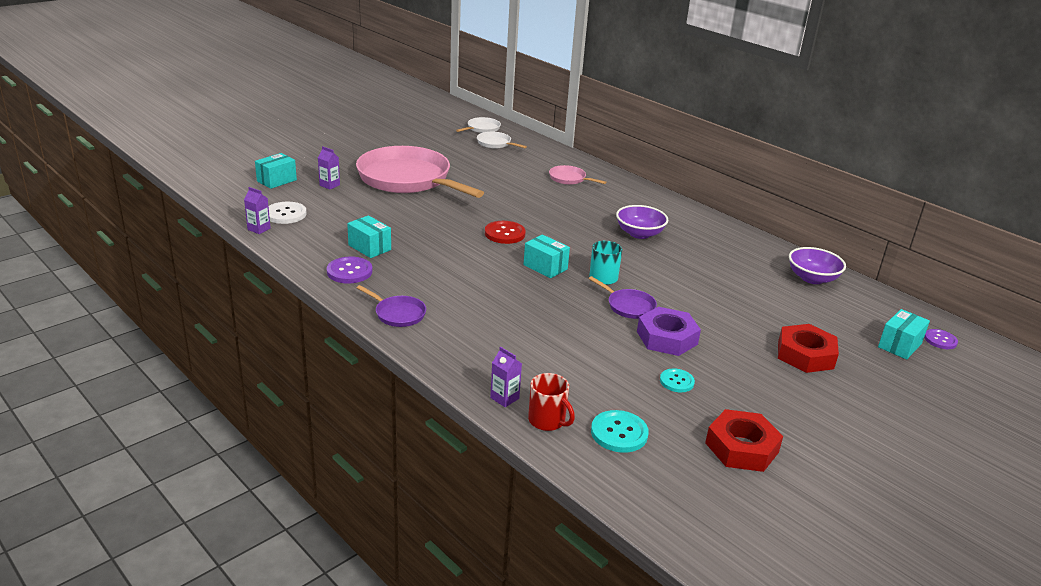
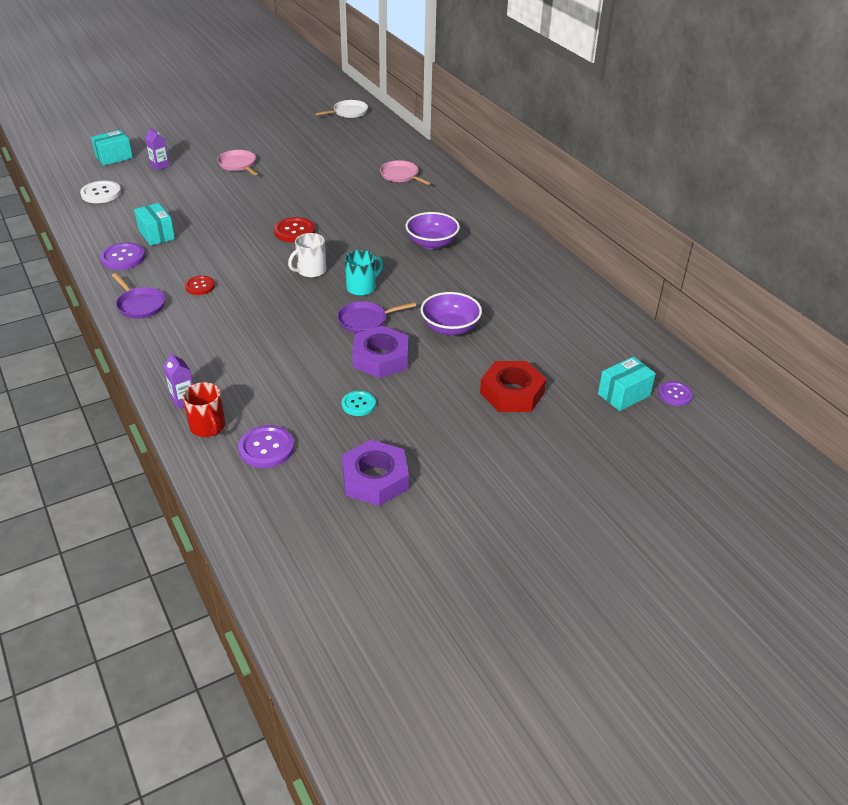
camera: 15 degrees right, 10 degrees up
purple carton [244,187,271,234] -> none
pink pan [356,146,484,198] -> pink pan [217,150,258,175], size x0.41
white pan [477,132,527,148] -> none
turquoise box [524,235,570,278] -> white mug [288,233,326,278]
purple pan [589,276,657,319] -> purple pan turned 105 degrees clockwise [337,301,416,333]
turquoise button [591,410,649,453] -> purple button [238,425,294,468]
red nut [705,409,783,472] -> purple nut [342,440,409,506]
purple bowl [789,247,846,284] -> purple bowl moved to [420,292,482,336]
none -> red button [185,276,215,295]

